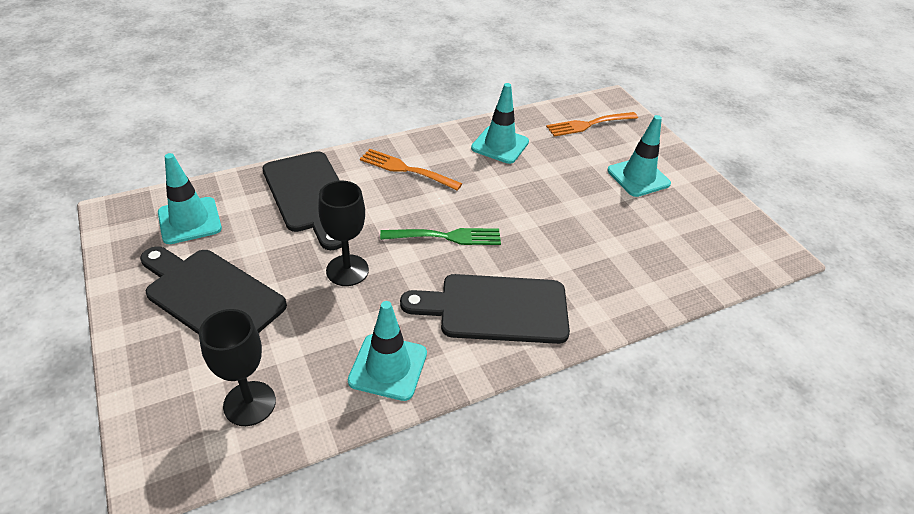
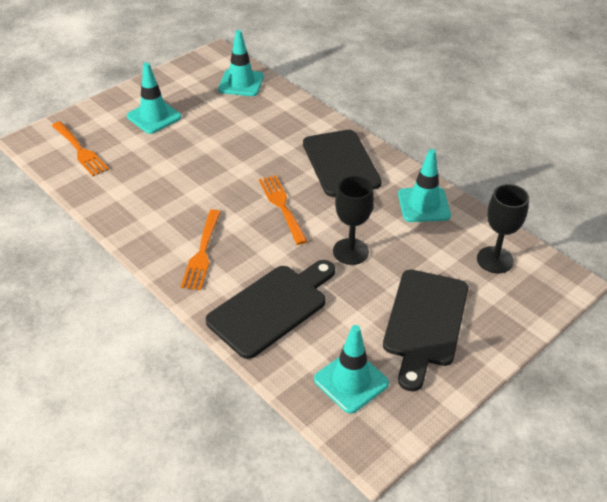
camera: 105 degrees left, 0 degrees up
green fork [380,228,501,245] -> orange fork [259,175,307,245]
turquoise traffic cone [471,83,529,164] -> turquoise traffic cone moved to [218,30,264,96]

